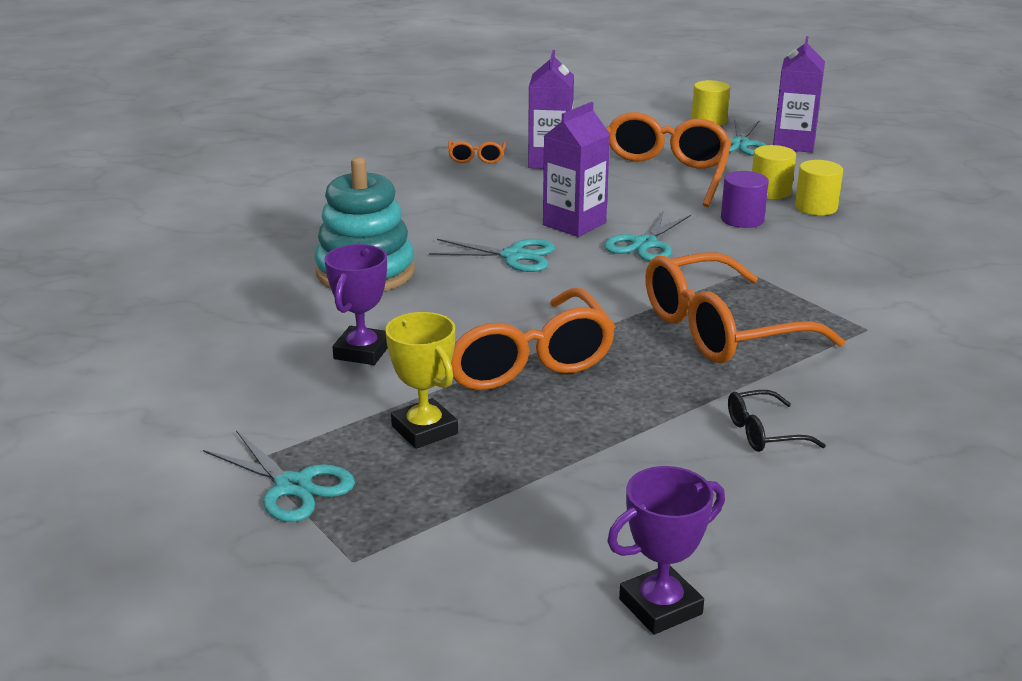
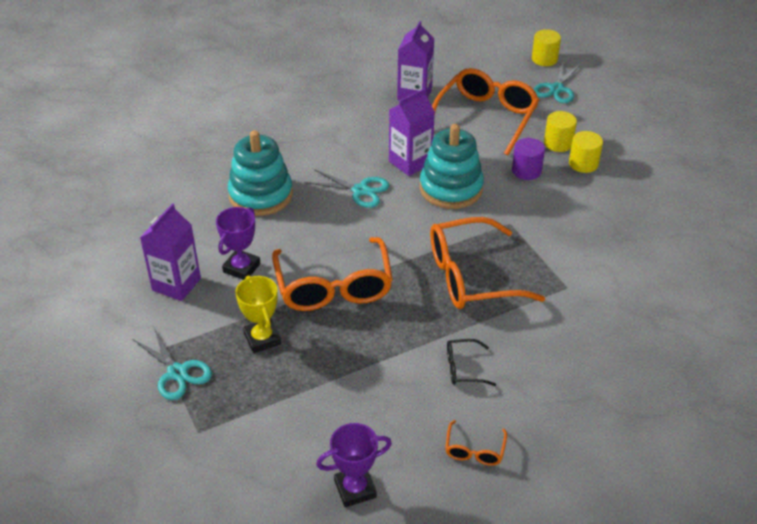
camera: 10 degrees right, 15 degrees up
orange glasses [448,140,507,164] -> orange glasses moved to [445,420,507,466]
turquoise scissors [604,212,691,261] -> turquoise stacking toy [420,124,484,209]
purple carton [773,36,825,153] -> purple carton moved to [140,203,201,301]

